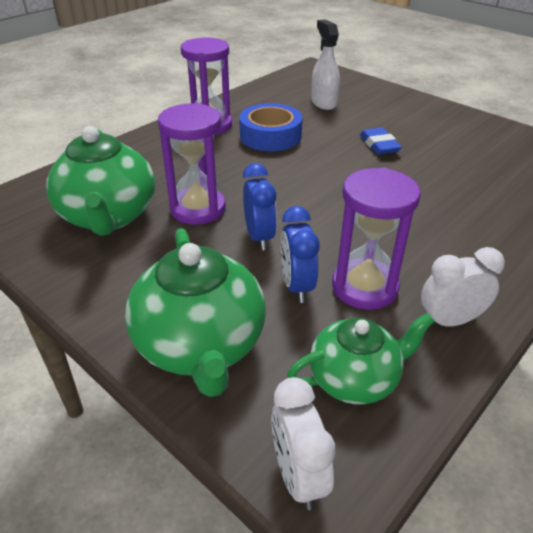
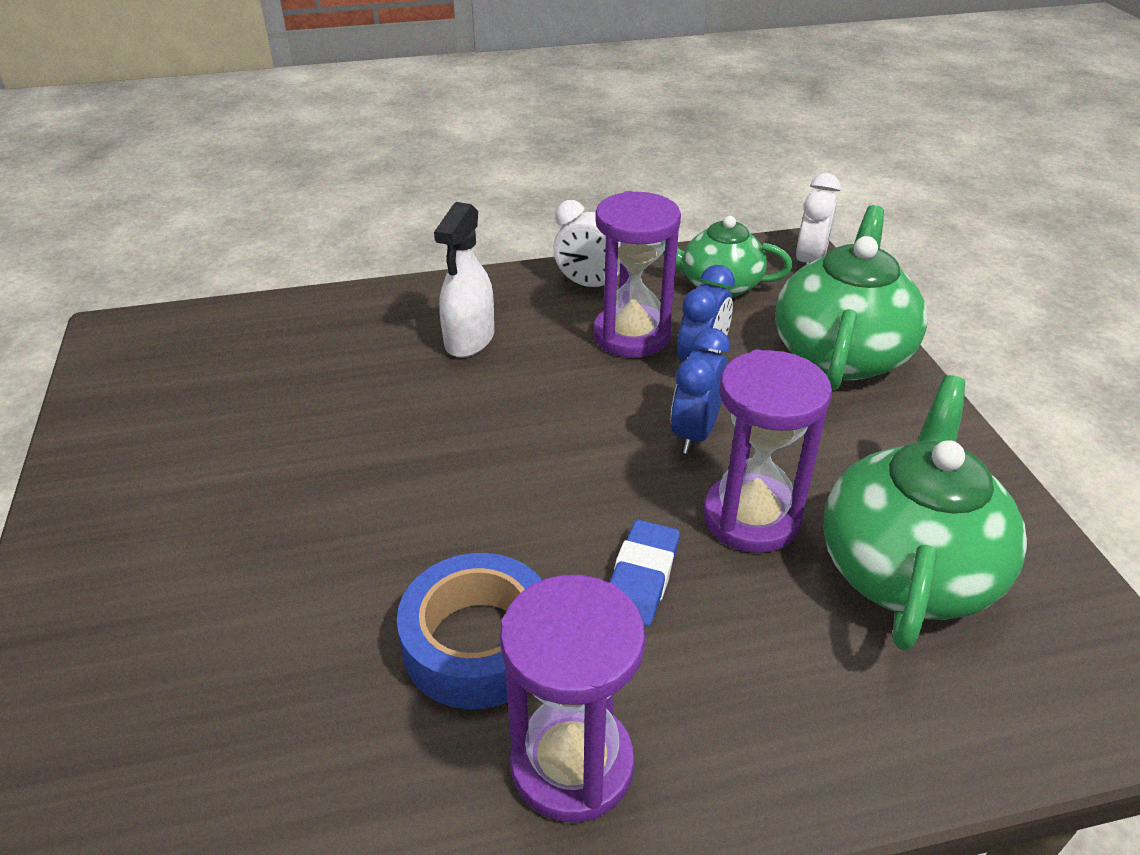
camera: 145 degrees left, 0 degrees up
white spray bottle [311,19,340,110] -> white spray bottle moved to [434,202,494,358]
blue eraser [360,127,402,155] -> blue eraser moved to [610,520,680,627]

